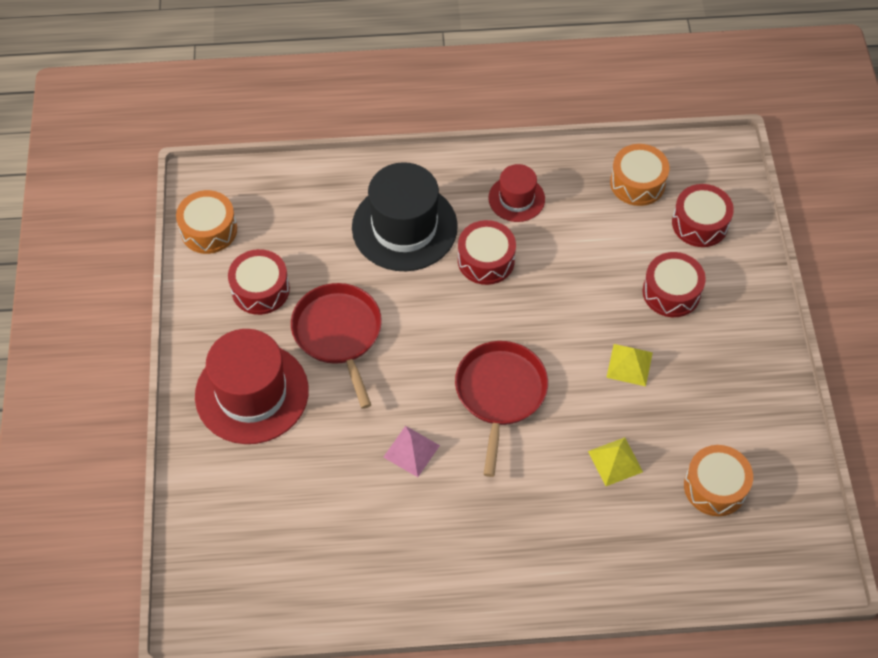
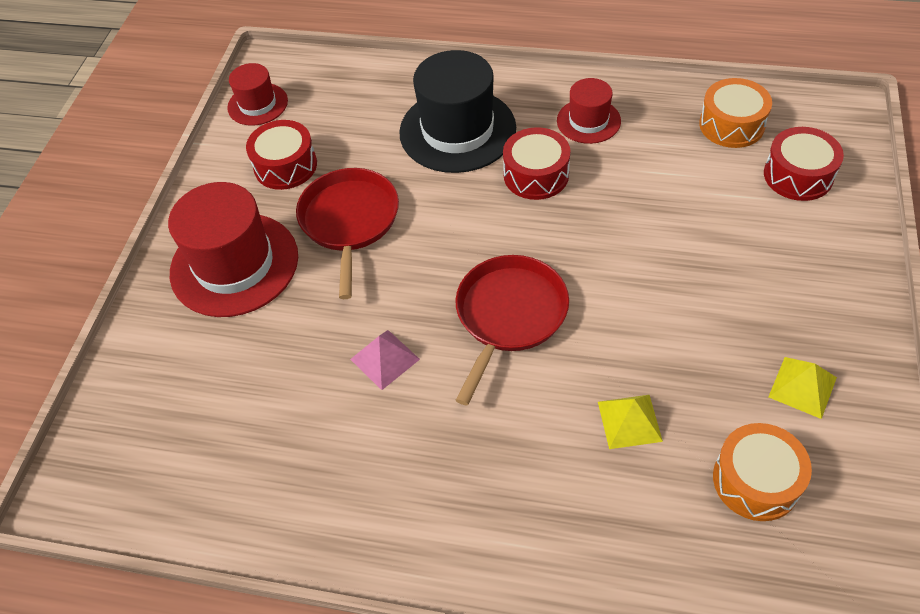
camera: 20 degrees right, 5 degrees down
orange drum [176,190,237,254] -> red hat [227,63,288,126]
yellow pyramid [606,344,653,386] -> yellow pyramid moved to [769,357,837,419]
red drum [643,252,706,317] -> none

